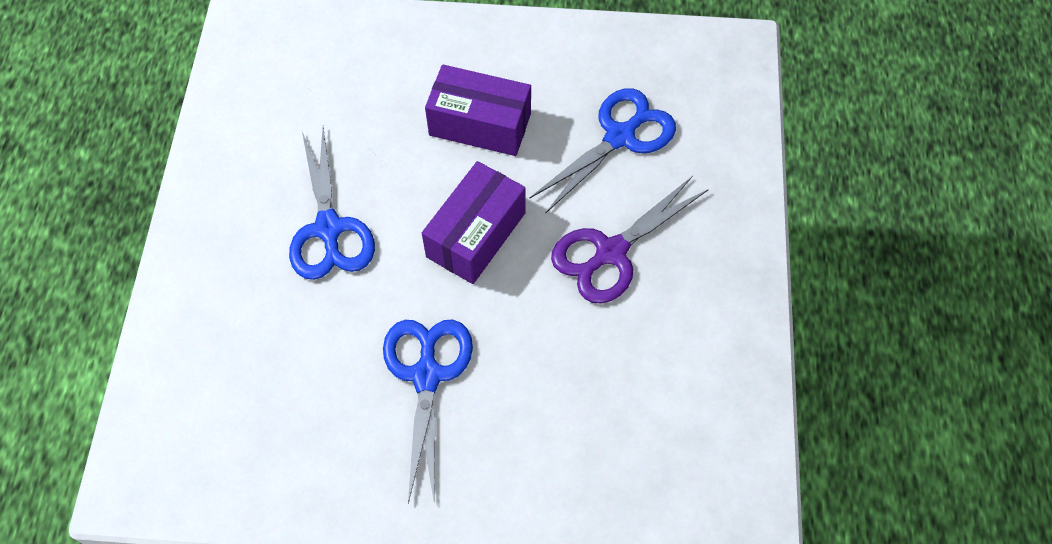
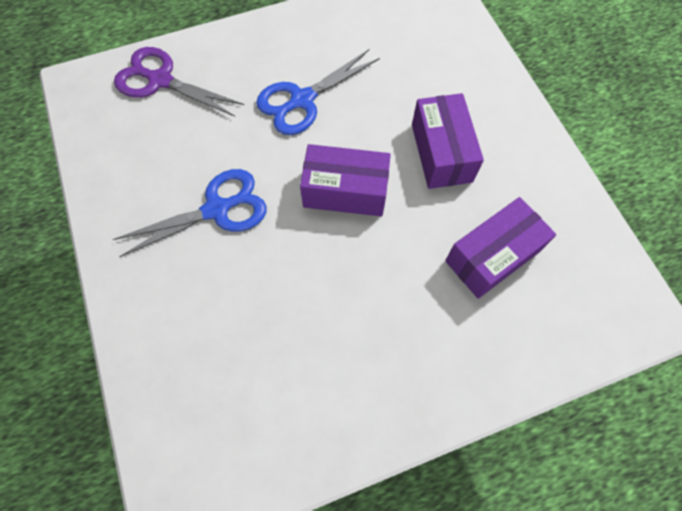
camera: 65 degrees right, 5 degrees up
blue scissors [530,88,676,214] -> purple box [445,197,556,299]
purple scissors [551,176,709,304] -> purple scissors moved to [114,47,244,117]

